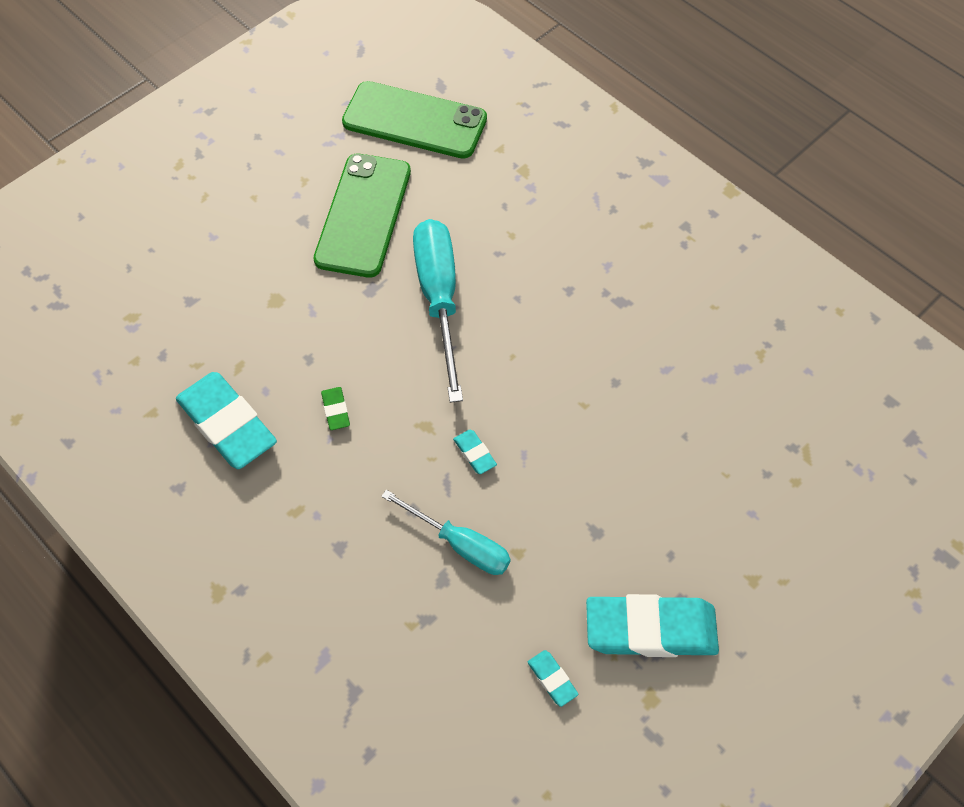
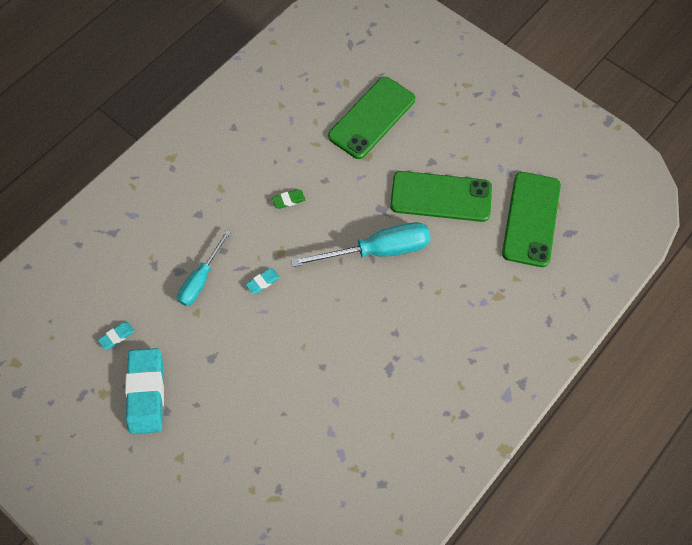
camera: 85 degrees right, 5 degrees up
turquoise eraser [176,372,277,469] -> none
none -> green phone [328,77,415,159]

